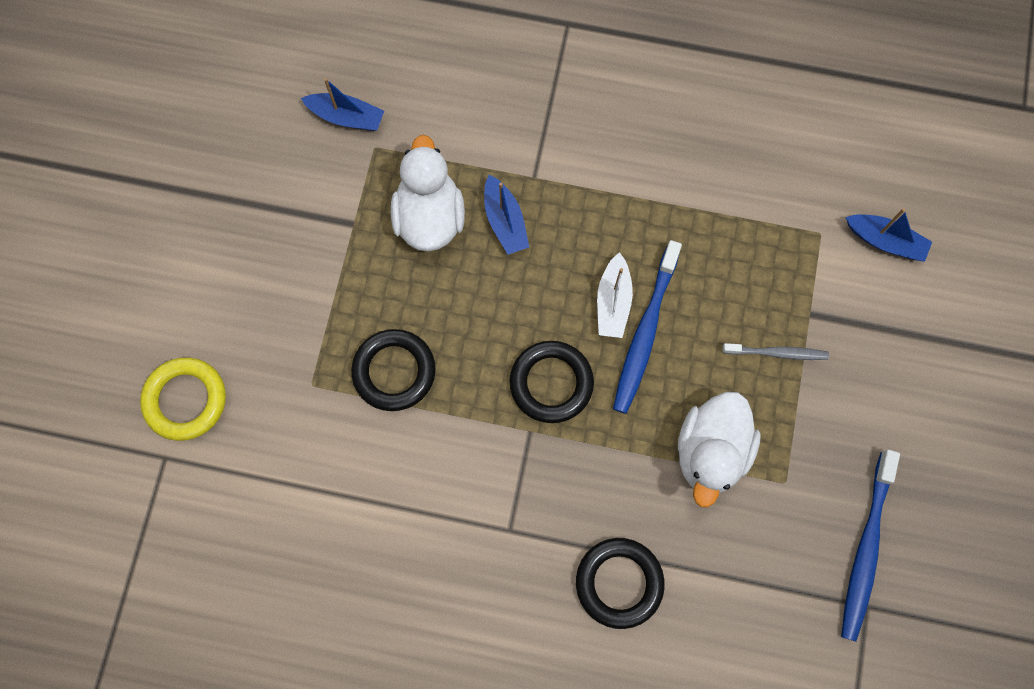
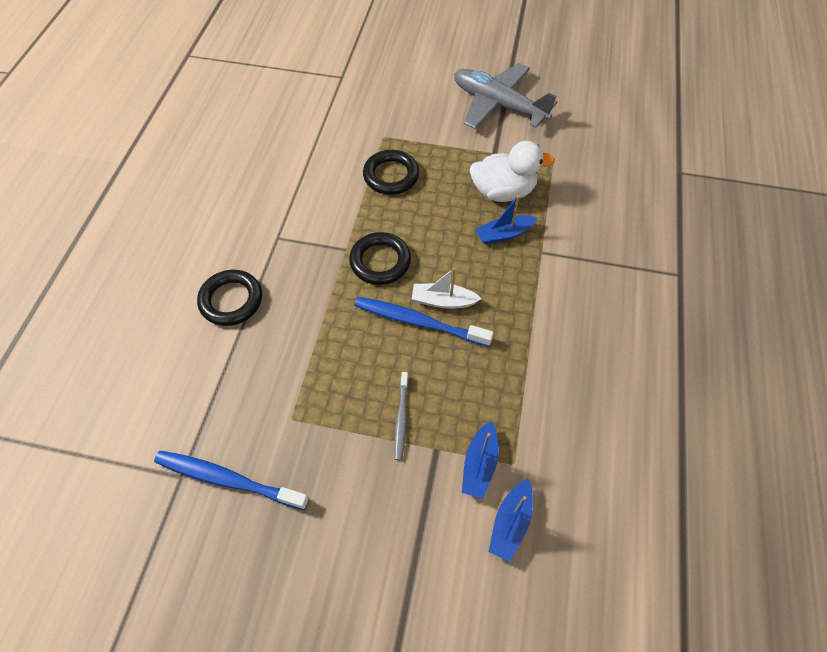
camera: 90 degrees right, 15 degrees down
yellow ring [140,358,226,441] -> none
blue boat [301,78,384,131] -> blue boat moved to [462,421,499,499]
white duck [678,392,761,507] -> none
none -> grey plane [454,63,558,129]

